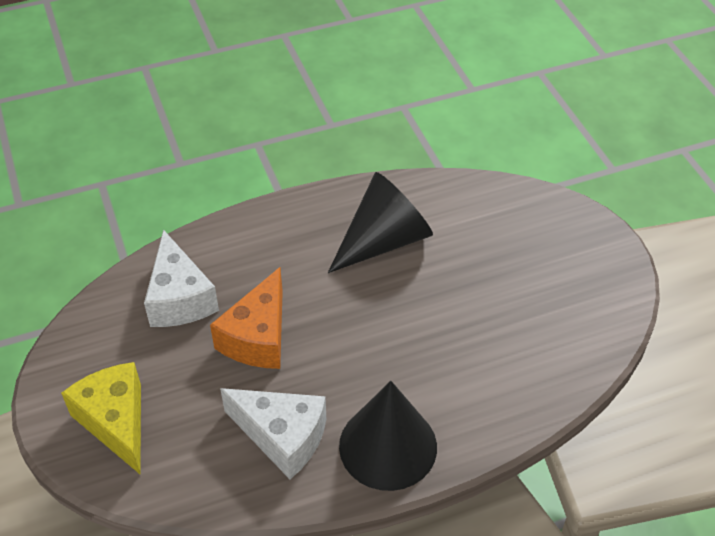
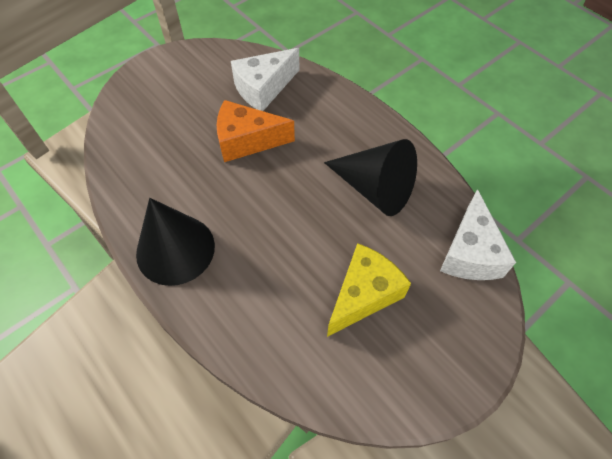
camera: 70 degrees right, 10 degrees up
yellow cheese [61,362,141,474] -> yellow cheese moved to [327,243,411,337]
white cheese [220,388,326,479] -> white cheese moved to [440,189,516,280]

